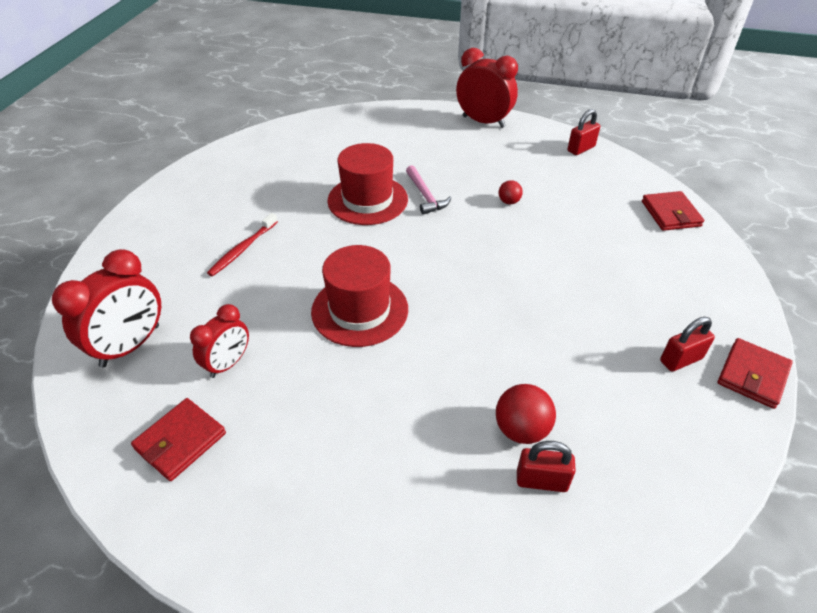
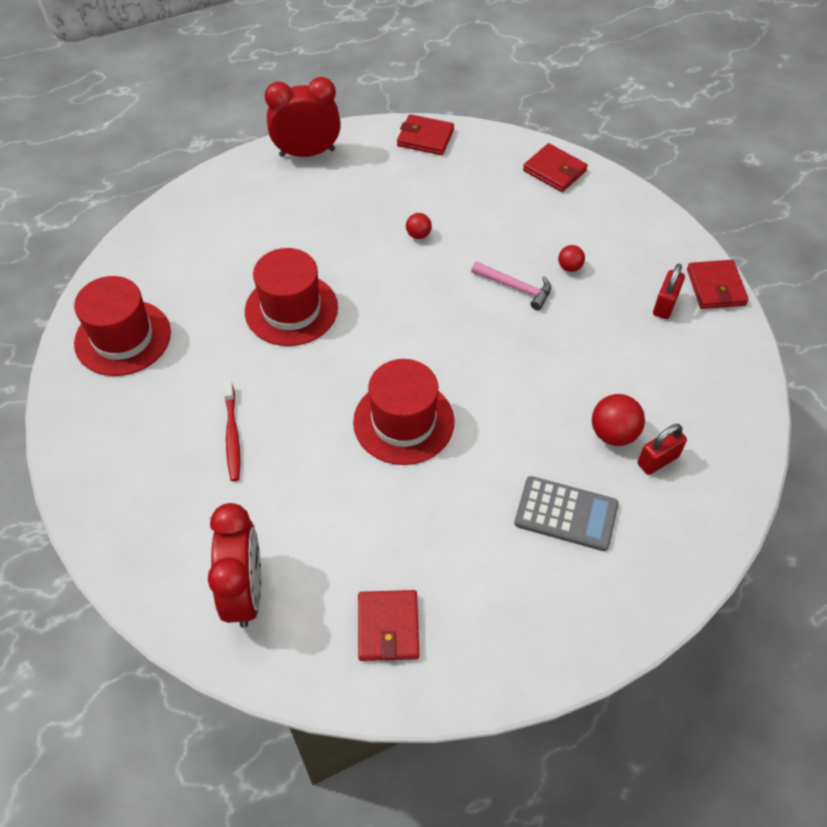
camera: 40 degrees left, 10 degrees up
red clock [190,304,249,378] -> none
pink hammer [406,165,451,215] -> pink hammer moved to [471,261,551,310]
red padlock [568,109,600,155] -> red wallet [397,114,454,155]
none -> red hat [74,276,171,376]
none -> grey calculator [514,476,619,551]
none -> red ball [558,245,585,272]

